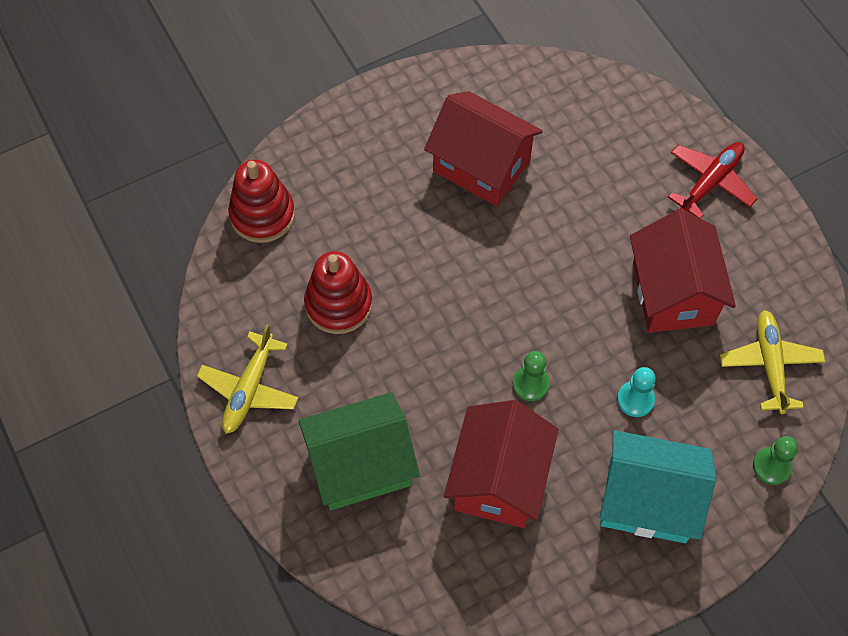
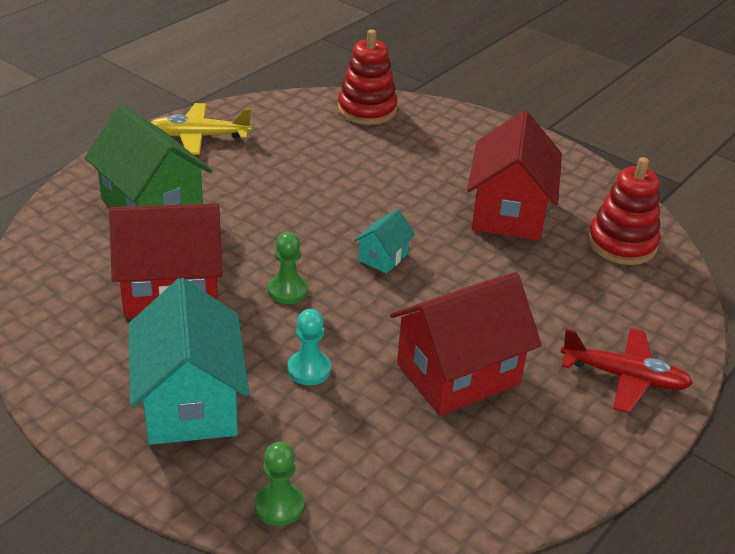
camera: 65 degrees right, 25 degrees down
red stacking toy [304,251,372,334] -> red stacking toy moved to [588,157,660,265]
yellow plane [720,310,825,414] -> none
none -> turquoise house [354,209,415,274]

